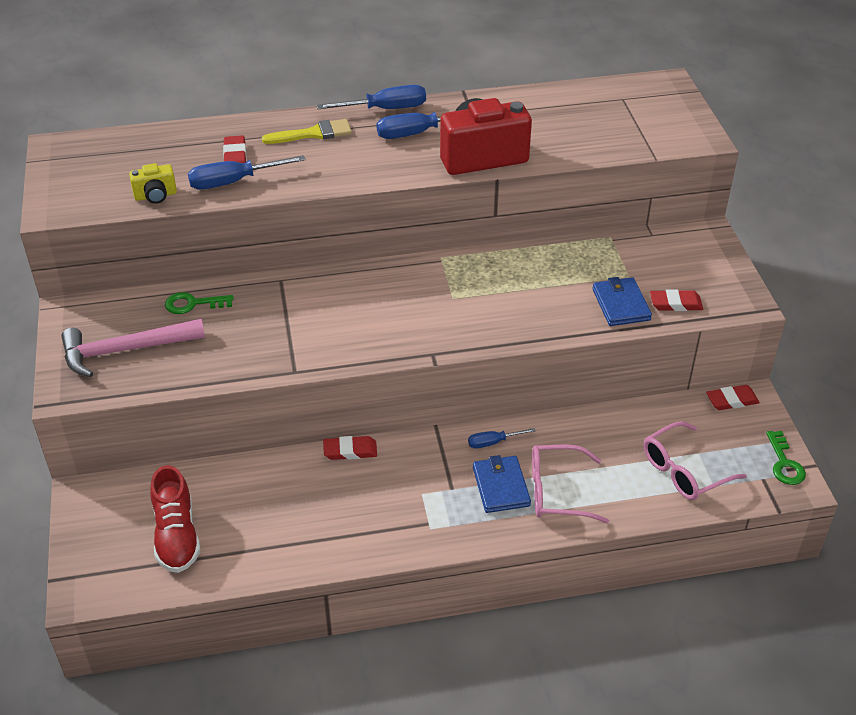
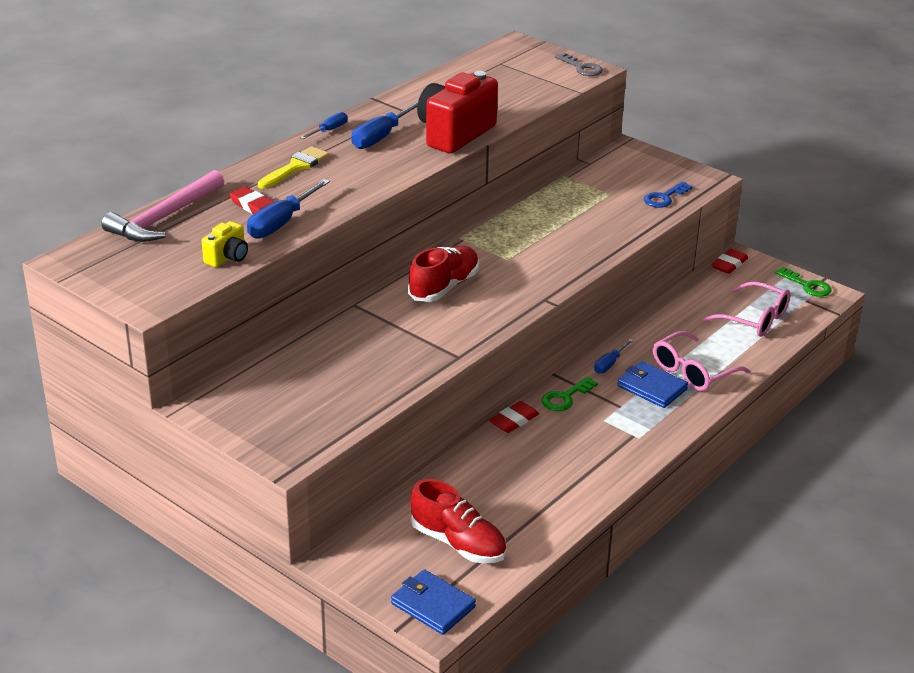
camera: 40 degrees left, 10 degrees down
pink hammer [61,319,205,377] -> pink hammer moved to [101,170,224,242]
green key [165,292,234,314] -> green key moved to [542,376,598,411]
blue screwdriver [317,85,426,109] -> blue screwdriver [300,112,348,139], size x0.57
blue wallet [592,277,652,326] -> blue wallet moved to [391,569,476,635]
pink glasses [644,421,747,500] -> pink glasses turned 75 degrees counterclockwise [702,281,791,337]
red eraser [650,289,703,311] -> blue key [644,182,693,208]
none -> red shoe [408,246,479,302]
none -> grey key [555,52,603,76]

